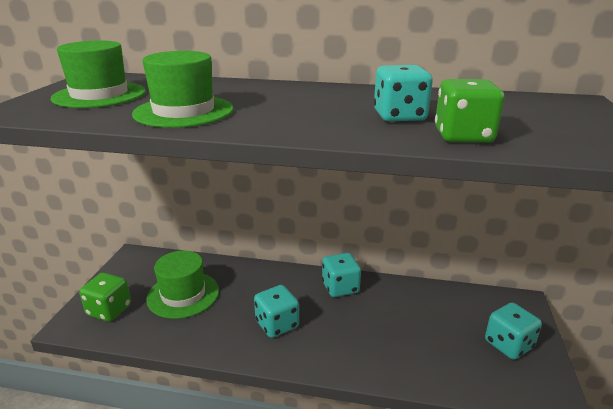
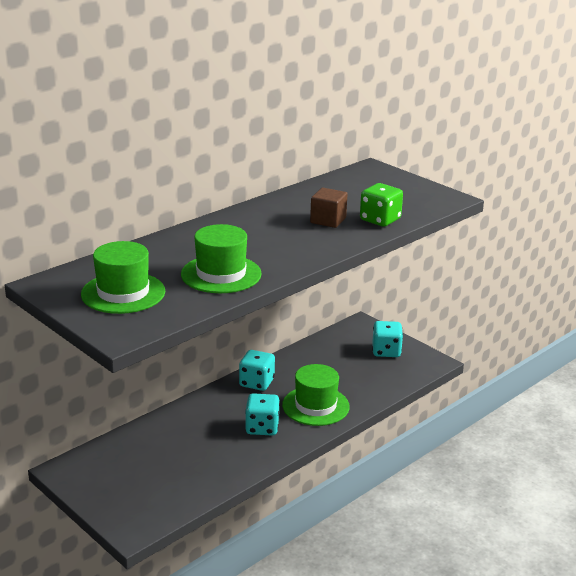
camera: 55 degrees left, 0 degrees up
green dice [79,273,131,322] -> none
green hat [146,251,219,319] -> green hat moved to [282,364,350,426]
turquoise dice [374,65,433,122] -> brown cube [310,188,348,228]

